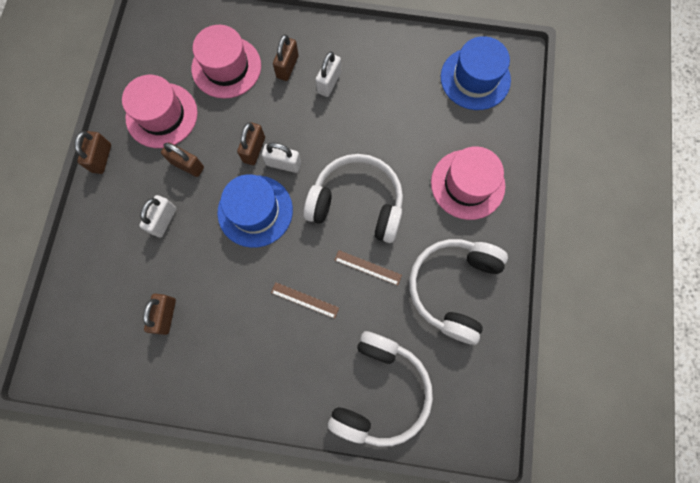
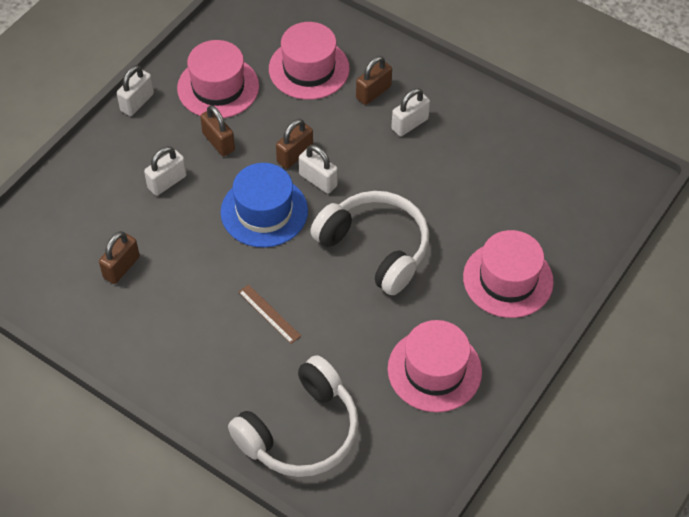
camera: 25 degrees right, 20 degrees down
brown padlock [74,131,111,174] -> white padlock [117,65,154,116]
brown ruler [334,250,402,285] -> none
white headphones [409,239,508,345] -> pink hat [388,320,482,412]
blue hat [441,36,511,110] -> none

